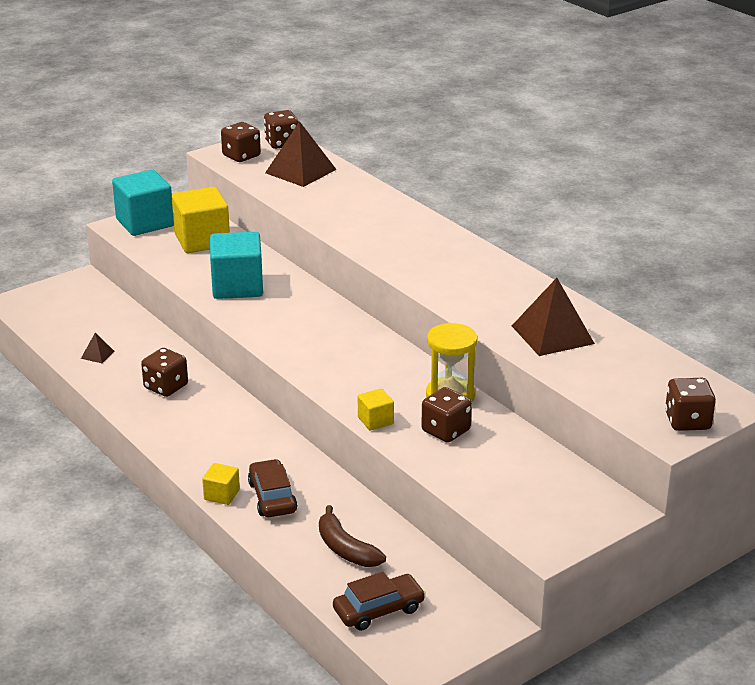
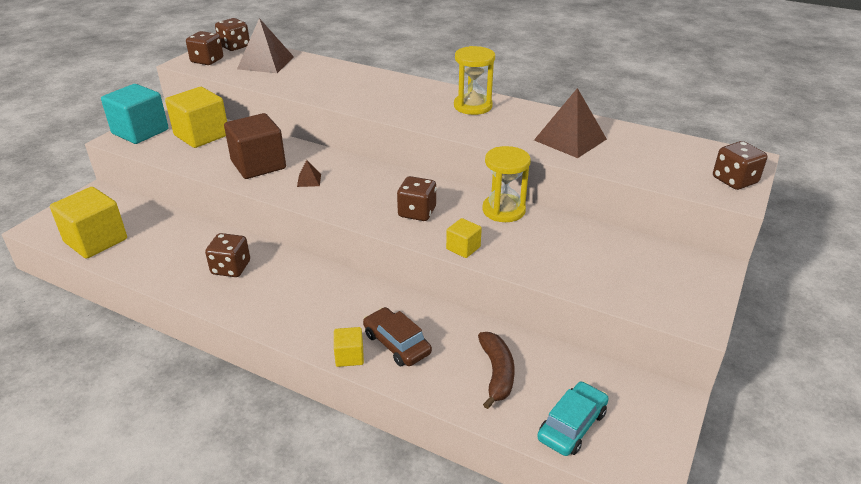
camera: 25 degrees left, 5 degrees up
brown pyramid [81,333,115,363] -> brown pyramid moved to [297,160,321,187]
turquoise cube [210,232,263,299] -> brown cube [224,113,286,179]
brown banana [319,505,386,567] -> brown banana turned 120 degrees counterclockwise [478,332,515,409]
brown car [333,572,426,631] -> turquoise car [537,381,609,456]
brown dice [421,387,472,442] -> brown dice moved to [397,176,436,221]
none -> yellow cube [50,187,127,259]
none -> yellow hourglass [454,46,495,115]

